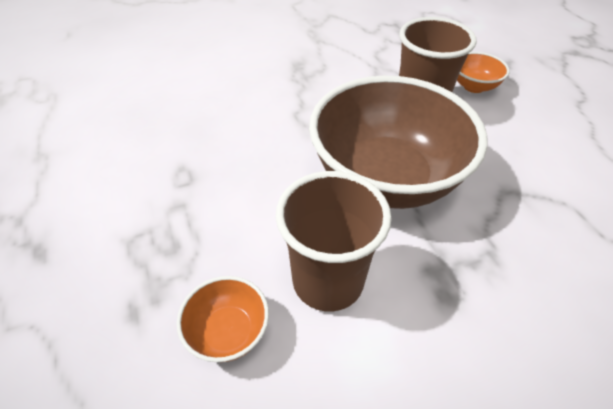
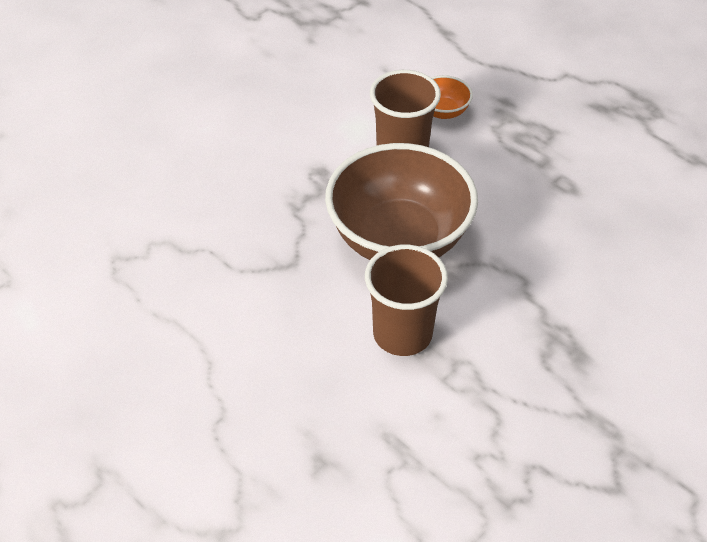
camera: 155 degrees right, 0 degrees up
orange bowl [457,52,510,93] -> none

